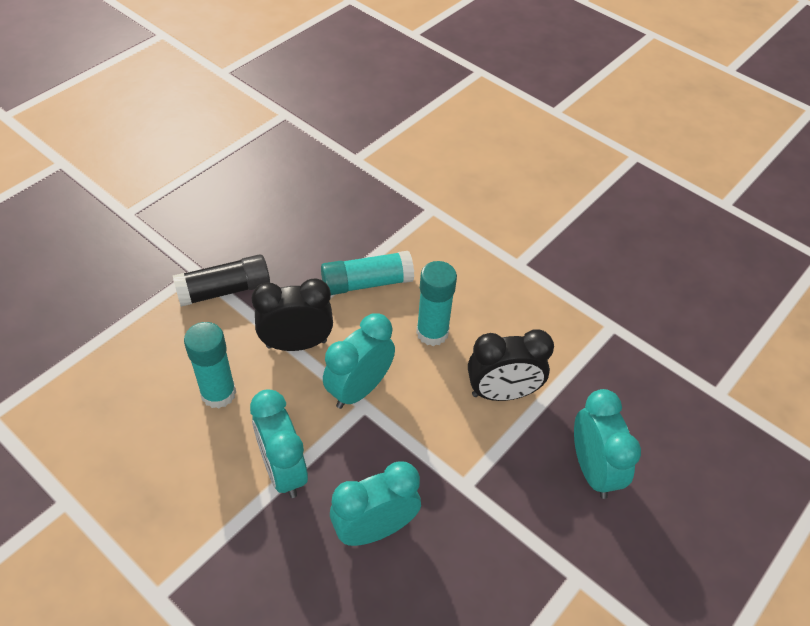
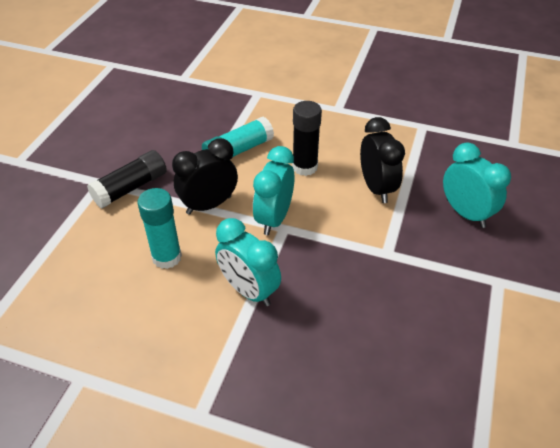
camera: 20 degrees left, 5 degrees down
turquoise clock [330,461,421,546] -> none
turquoise glue stick [416,261,457,346] -> black glue stick [292,101,322,176]
black clock [468,329,554,401] -> black clock turned 75 degrees counterclockwise [360,117,405,203]

